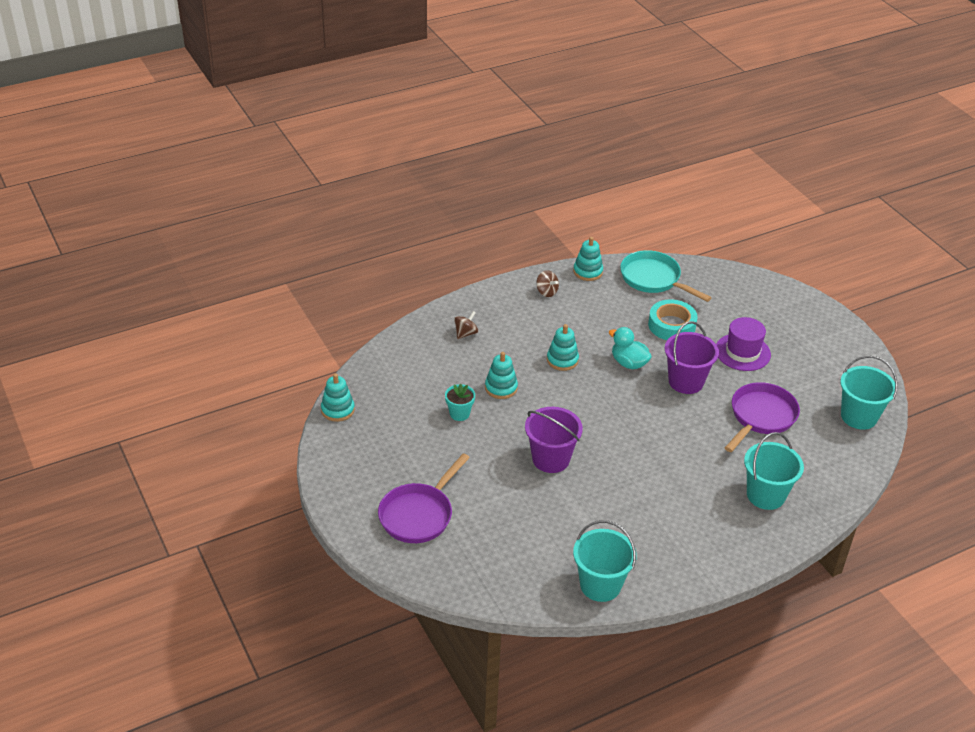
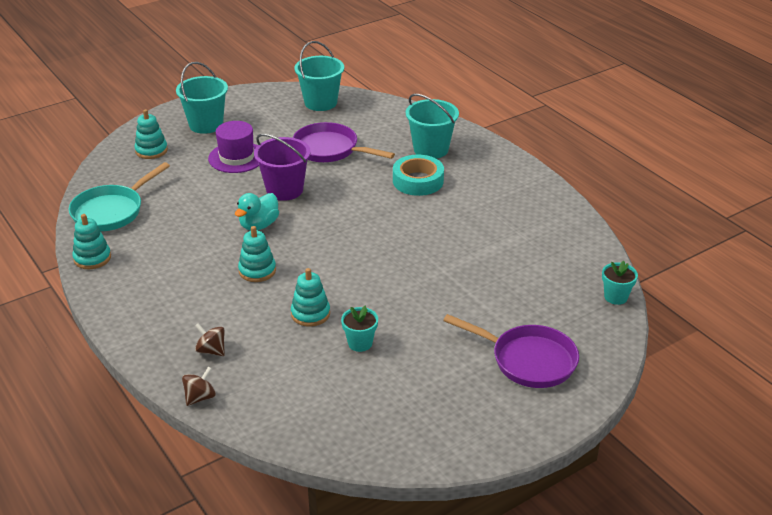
camera: 95 degrees left, 5 degrees down
turquoise stacking toy [321,373,355,422] -> turquoise stacking toy moved to [134,109,168,159]
purple bucket [525,407,583,473] -> none
brown spinning top [536,270,559,297] -> brown spinning top moved to [182,367,216,406]
turquoise bucket [573,520,637,602] -> turquoise bucket moved to [176,62,228,134]
turquoise tape [648,299,698,340] -> turquoise tape moved to [393,154,444,196]
none -> turquoise flower pot [602,261,638,305]

